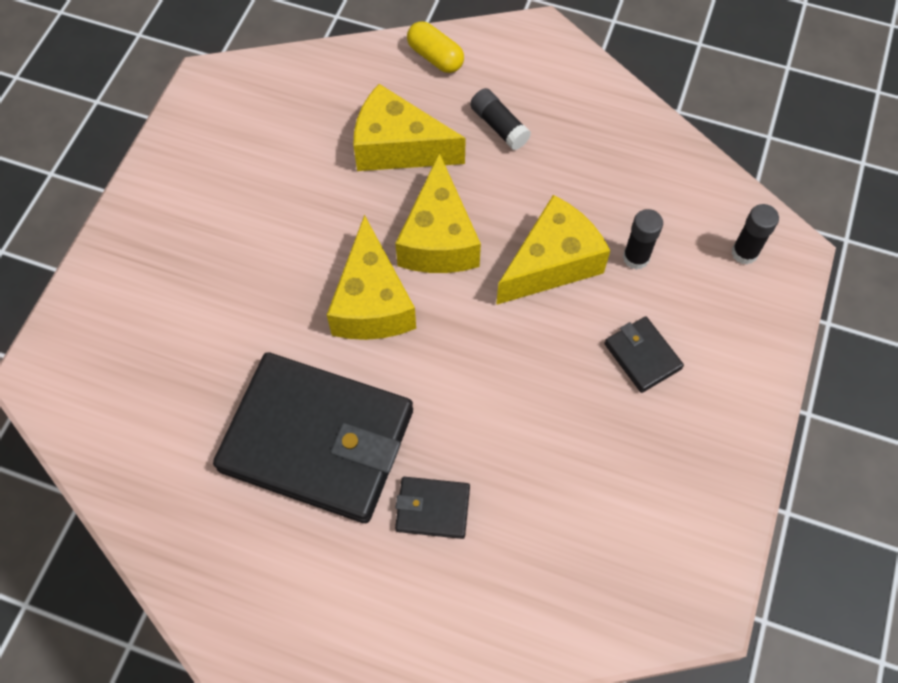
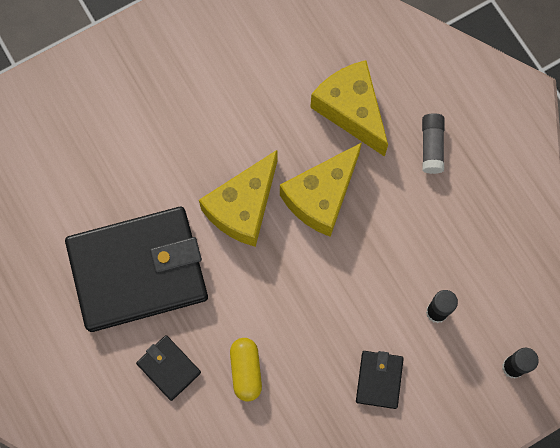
camera: 40 degrees right, 10 degrees up
black wallet [213,352,413,523] -> black wallet turned 75 degrees counterclockwise [65,207,208,332]
yellow capsule [407,21,464,73] -> yellow capsule moved to [230,338,262,401]
black glue stick [470,88,531,150] -> grey glue stick [422,113,445,174]
yellow cheese [496,195,610,305] -> none

